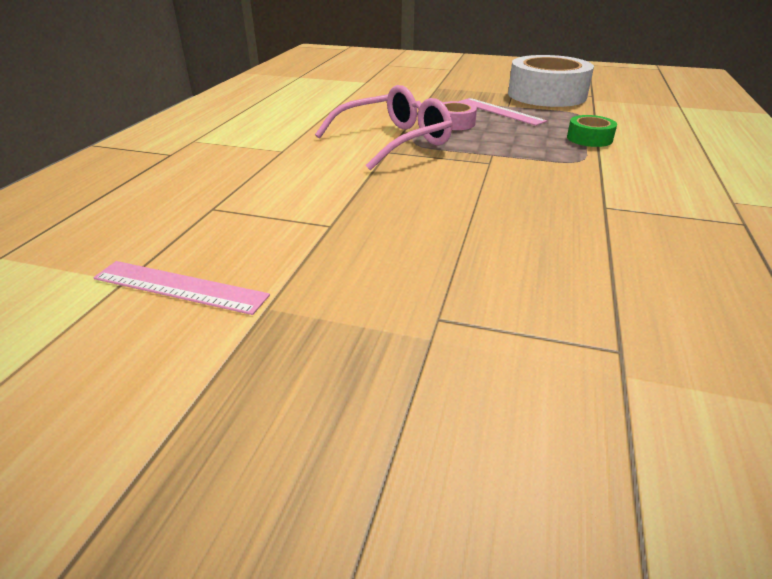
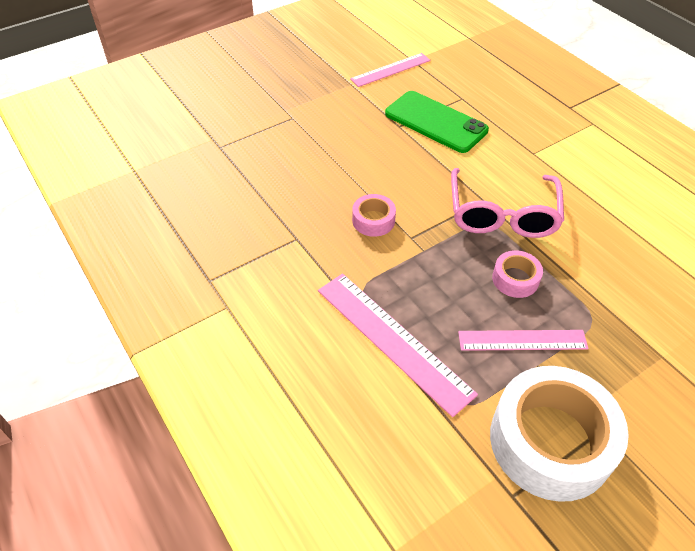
camera: 130 degrees right, 15 degrees up
green tape [567,115,617,147] -> pink ruler [318,273,478,417]
none -> pink tape [352,194,396,237]
none -> green phone [385,91,489,153]

